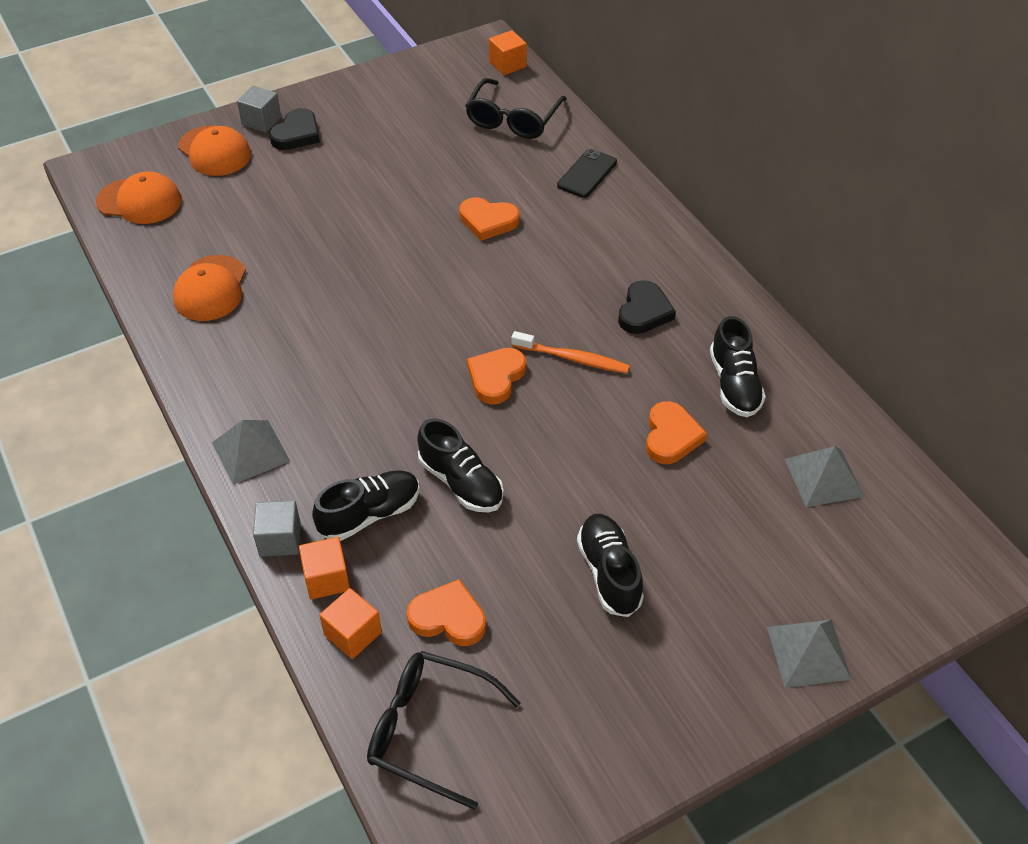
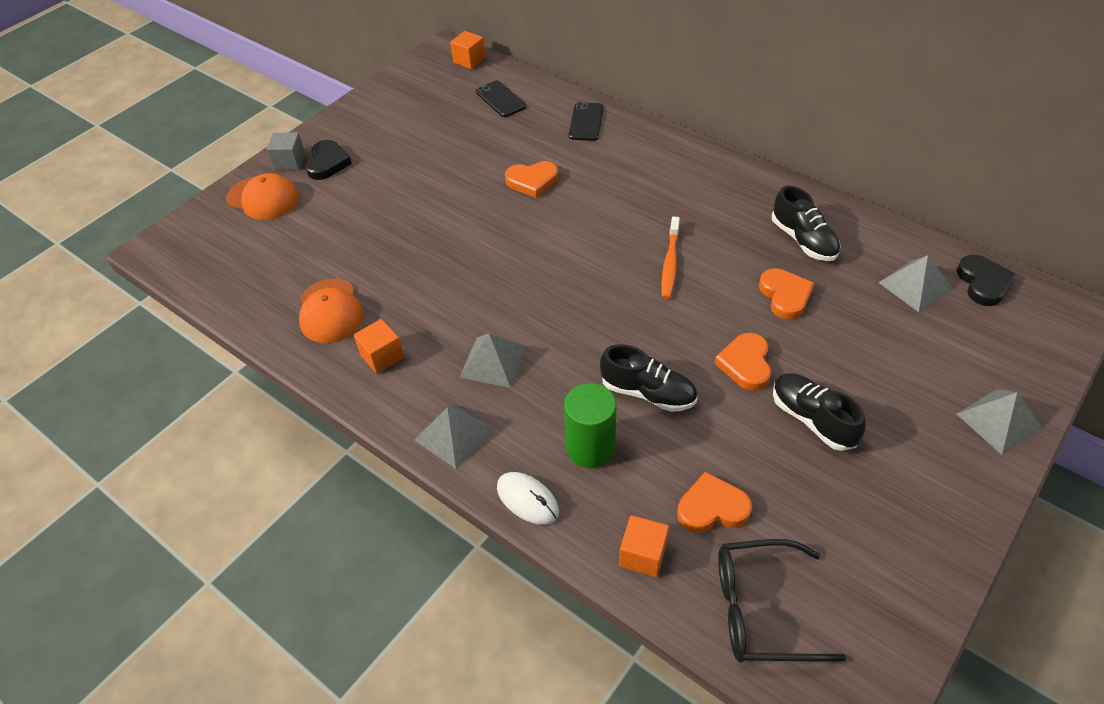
camera: 20 degrees left, 0 degrees up
orange cap [96,171,182,224] -> none
grey cube [253,500,301,557] -> white mouse [497,472,559,525]
orange cube [299,537,350,599] -> orange cube moved to [354,319,404,374]
black shoe [312,470,420,541] -> green cylinder [564,383,617,468]
black glasses [465,78,567,139] -> black phone [476,81,526,117]
orange heart [467,348,526,404] -> orange heart moved to [714,333,771,391]
orange toothbrush [511,331,630,374] -> orange toothbrush turned 105 degrees clockwise [661,217,680,299]
black heart [618,280,676,334] -> black heart moved to [957,255,1016,306]
none -> grey pyramid [459,333,526,388]

